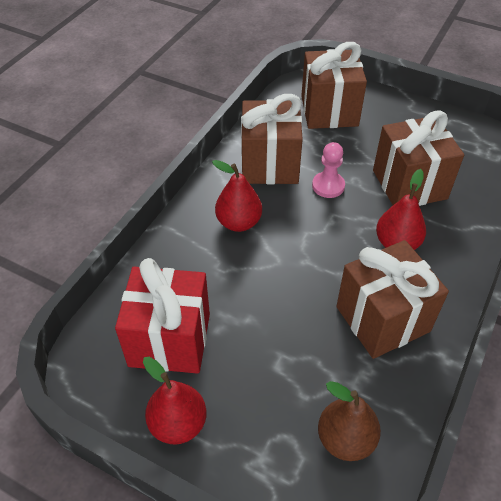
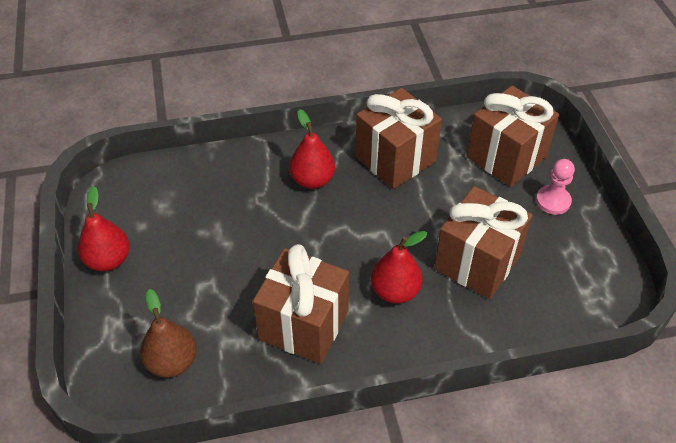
camera: 50 degrees right, 0 degrees up
red gift [115,258,210,374] -> none
pink pawn [312,142,345,198] -> pink pawn moved to [536,159,575,215]

